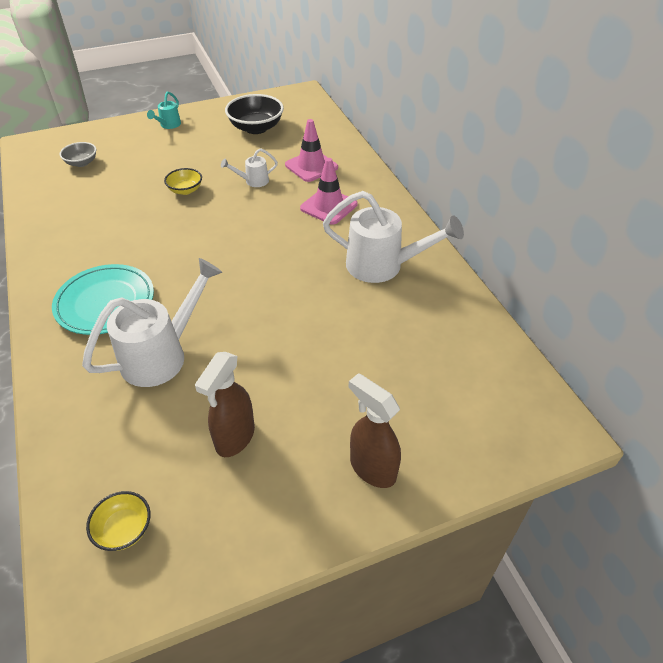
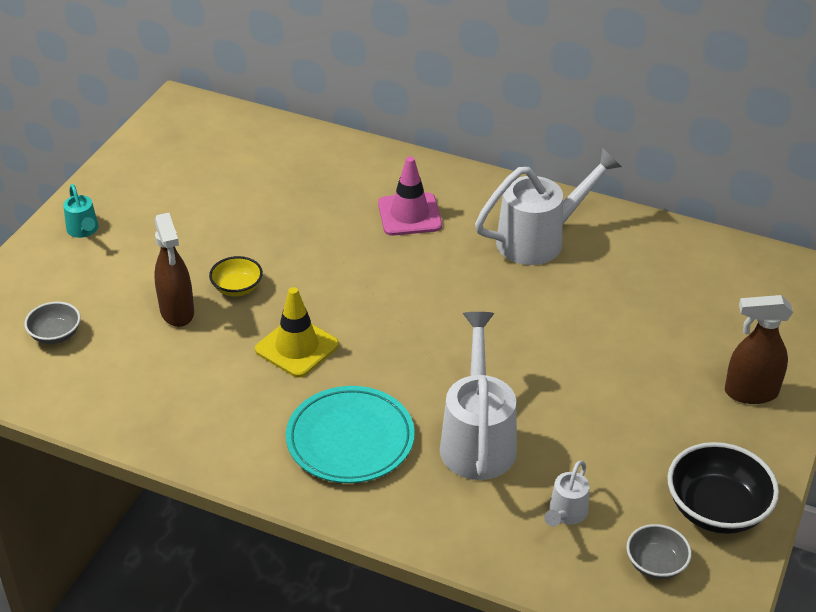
camera: 45 degrees left, 5 degrees down
yellow bowl [86,491,151,551] -> grey bowl [626,524,692,579]
brown spray bottle [195,352,255,457] -> brown spray bottle moved to [154,213,194,327]
white watering can [221,148,278,187] -> white watering can moved to [544,461,590,527]
black bowl [225,94,284,134] -> black bowl moved to [667,442,779,534]
pink traffic cone [285,119,338,182] -> none
none -> yellow traffic cone [255,287,339,378]

